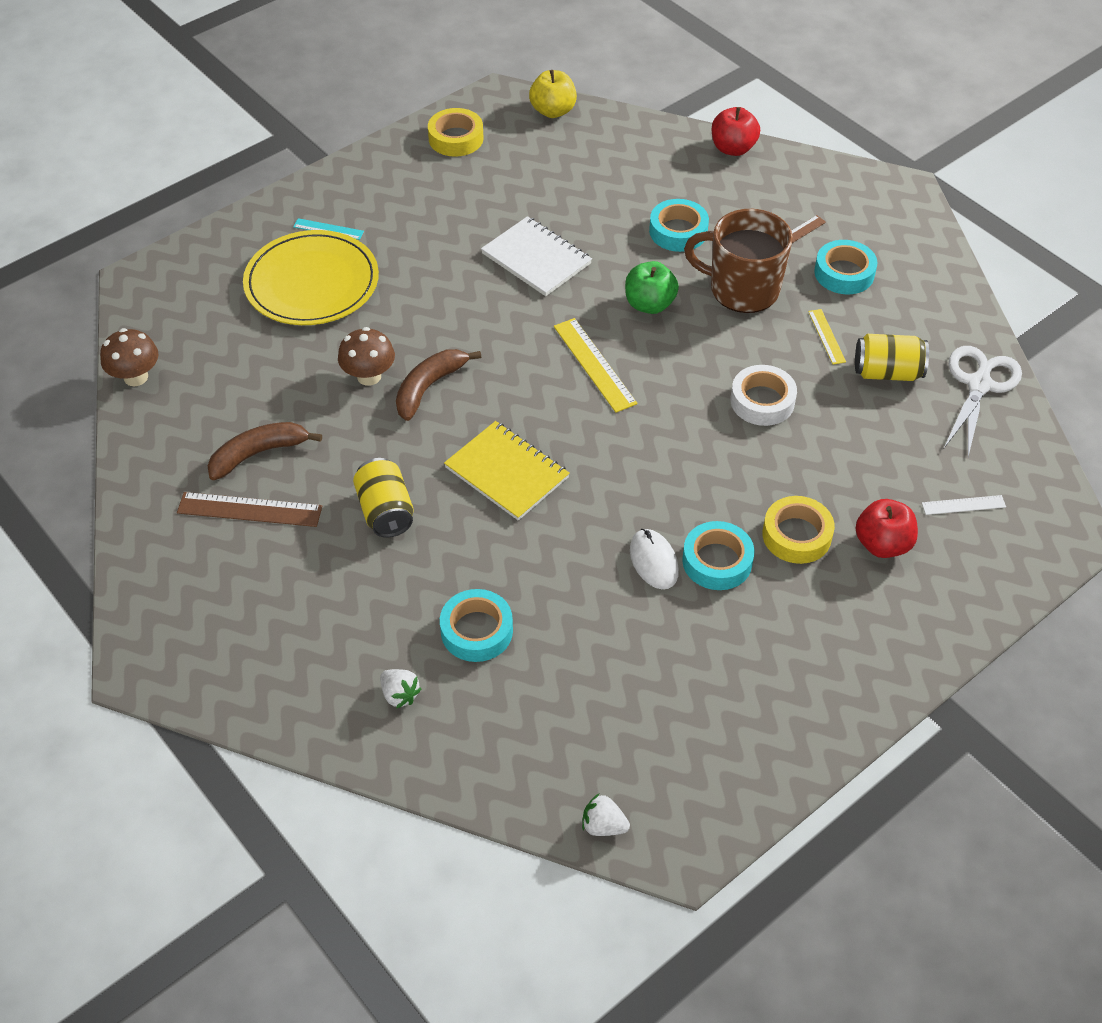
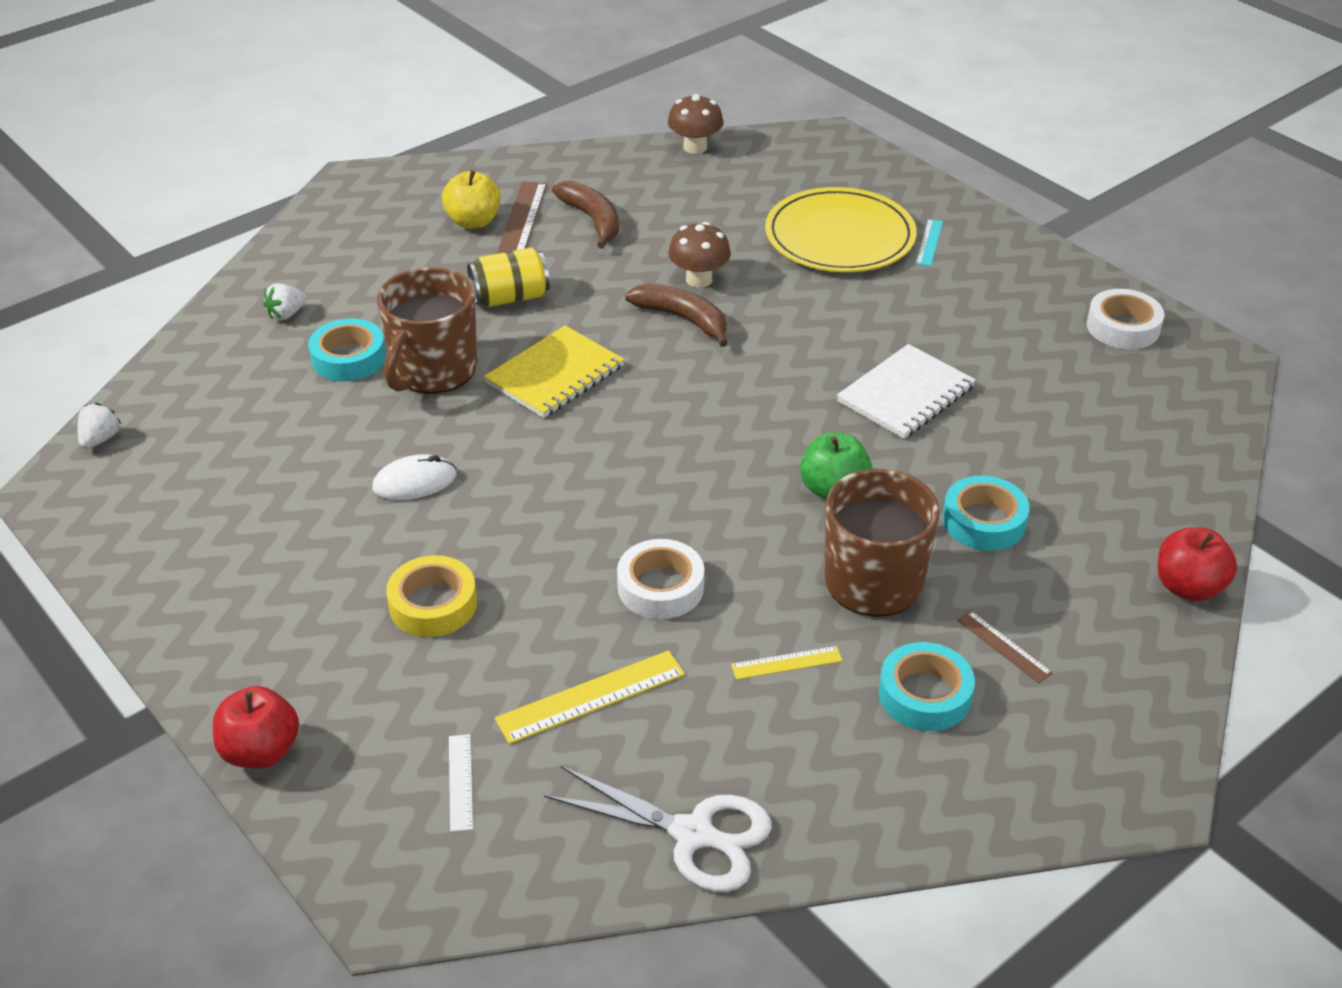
camera: 90 degrees right, 10 degrees down
yellow tape [428,108,484,157] -> white tape [1087,289,1165,349]
yellow apple [529,70,577,118] -> yellow apple moved to [442,170,500,229]
yellow ruler [554,318,638,413] -> yellow ruler moved to [495,650,685,744]
turquoise tape [682,521,754,590] -> none
yellow can [855,334,929,381] -> none
red apple [855,499,918,558] -> red apple moved to [213,686,299,768]
none -> brown mug [377,267,477,394]

